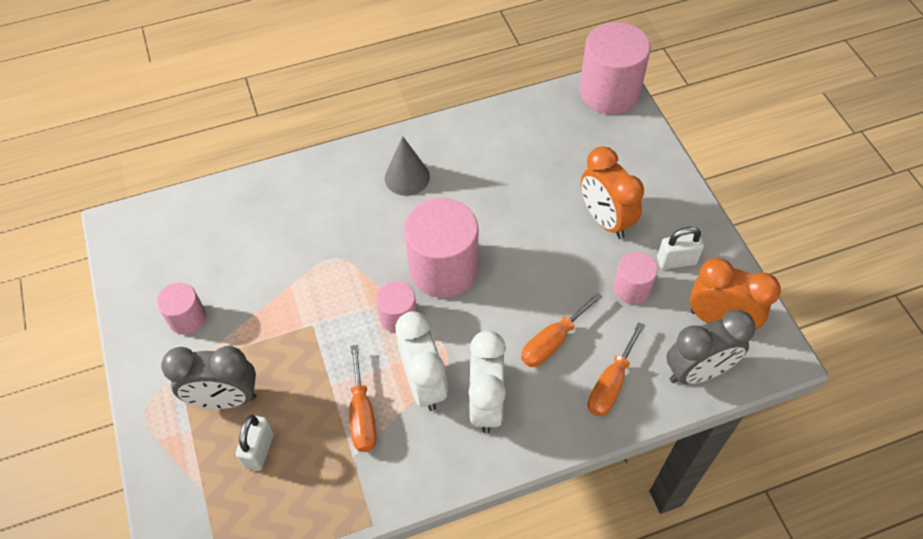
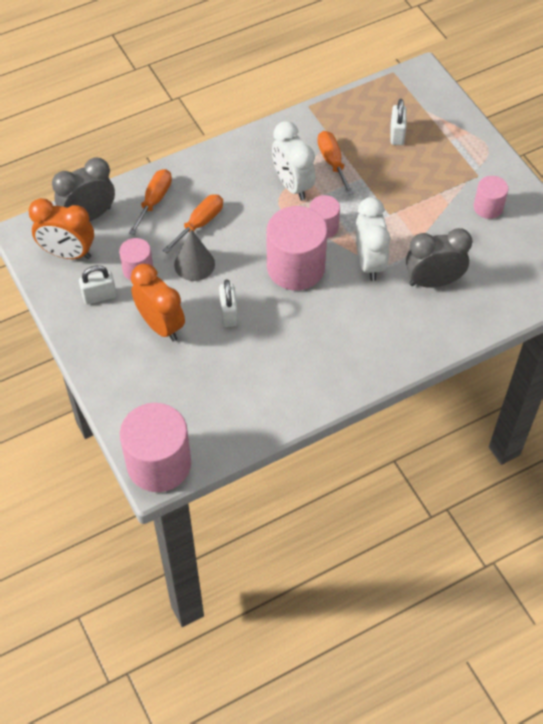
camera: 170 degrees right, 0 degrees up
grey clock [161,346,256,409] -> grey clock moved to [406,228,472,288]
grey cone [385,136,430,196] -> grey cone moved to [174,229,215,281]
white clock [468,331,506,434] -> white clock moved to [356,197,390,281]
none -> white padlock [219,279,238,327]

